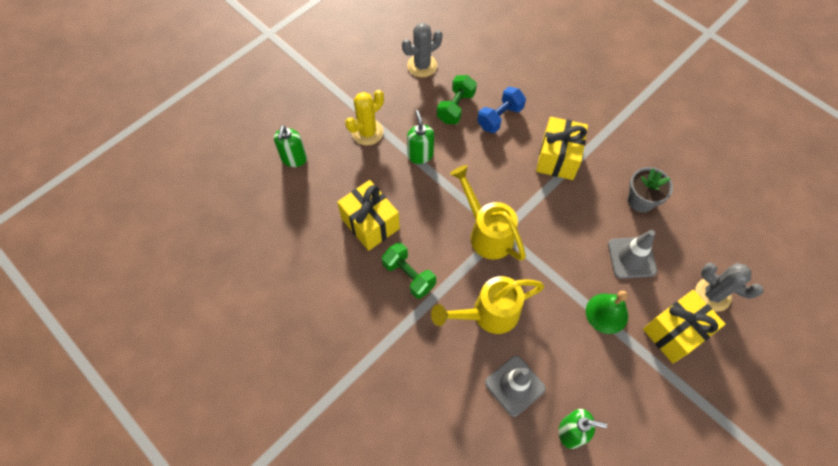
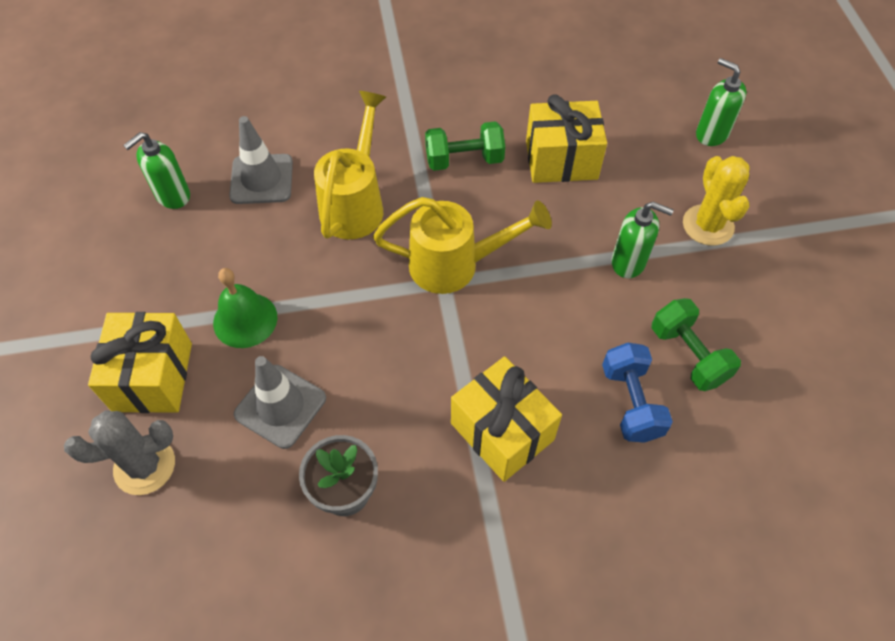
camera: 125 degrees right, 5 degrees down
grey cactus [402,23,442,77] -> none

